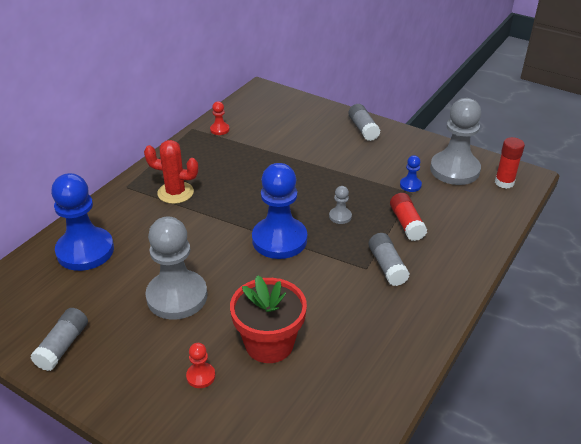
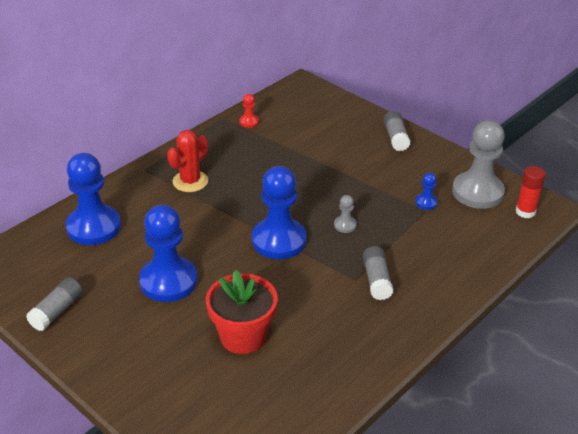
camera: 10 degrees right, 0 degrees up
red cactus [144,140,198,204] -> red cactus turned 75 degrees counterclockwise [167,130,208,192]
grey pawn [145,217,207,320] -> blue pawn [139,205,197,302]
red pawn [186,343,215,388] -> none
red glue stick [390,193,427,241] -> none

